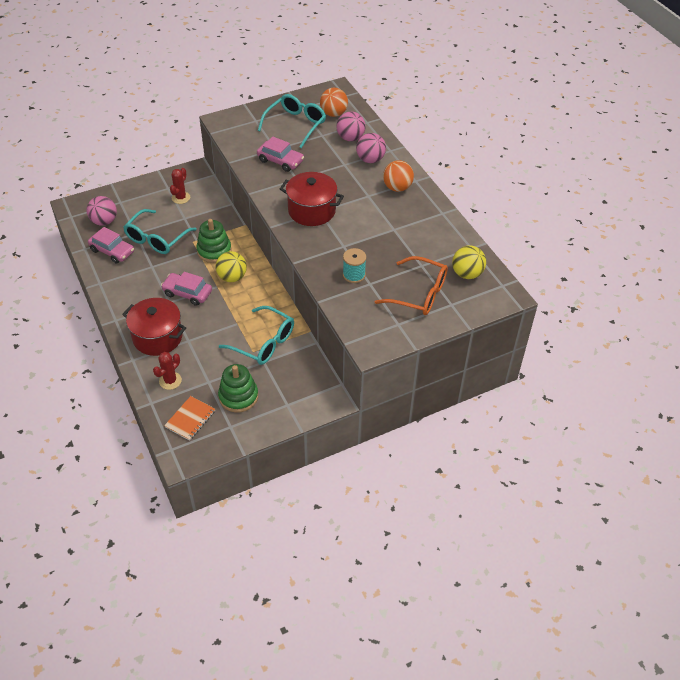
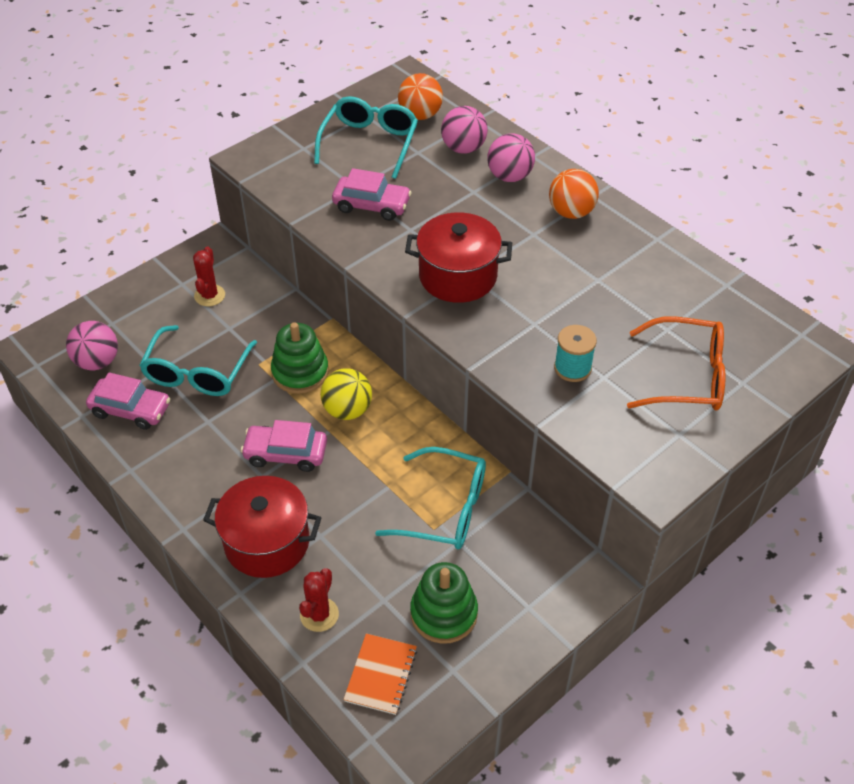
camera: 15 degrees left, 0 degrees up
yellow ball [452,245,486,279] -> none

